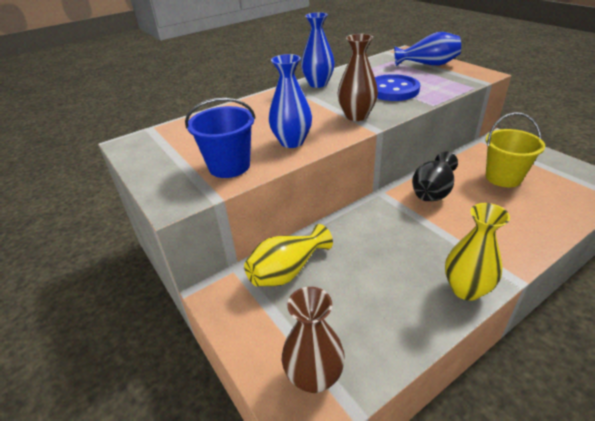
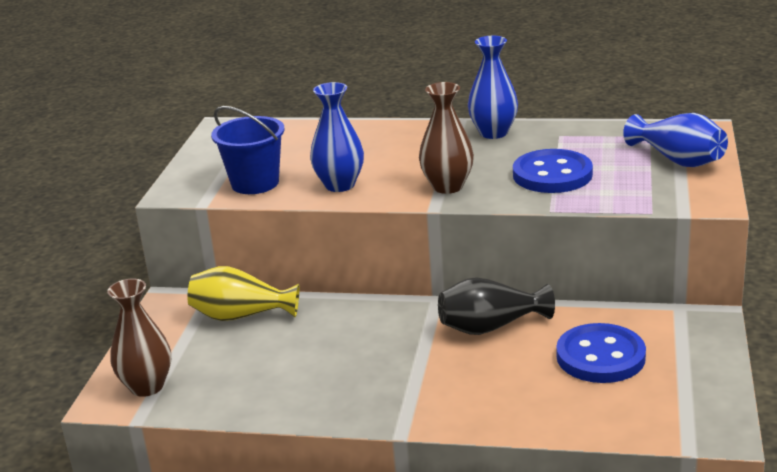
camera: 45 degrees right, 10 degrees down
yellow vase [445,203,510,301] -> none
yellow bucket [486,112,545,187] -> blue button [556,323,646,383]

